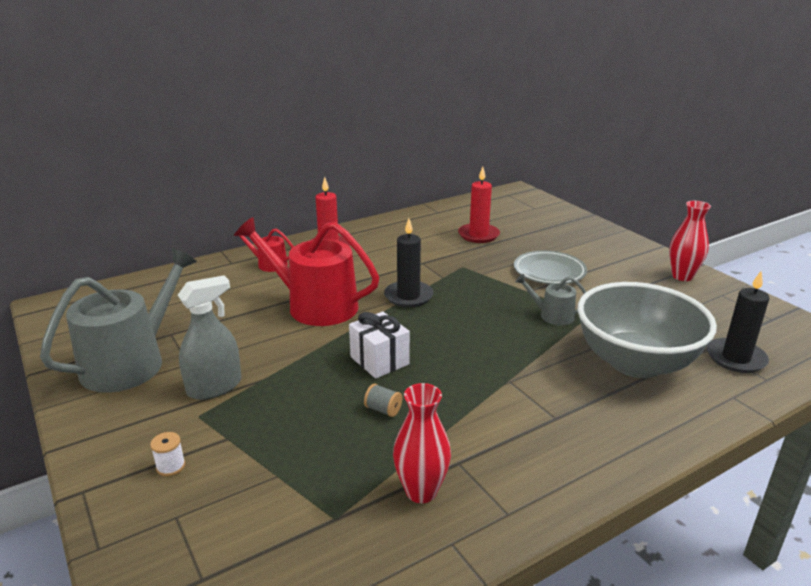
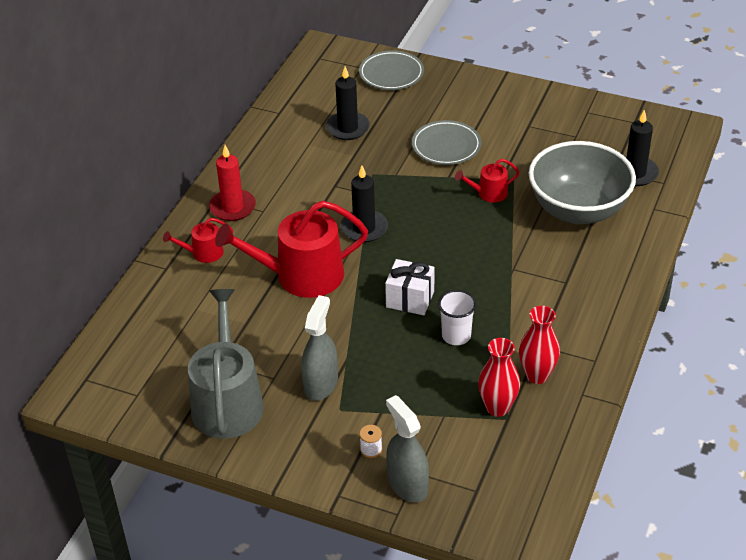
camera: 35 degrees left, 15 degrees up
grey spool [364,384,402,417] -> white cup [438,290,477,345]
red candle [458,167,500,243] -> black candle [326,66,370,140]
grey watering can [515,274,586,325] -> red watering can [455,159,519,203]
red vase [669,201,711,281] -> red vase moved to [478,338,520,417]
none -> grey plate [359,50,424,90]
none -> grey spray bottle [386,395,429,503]

